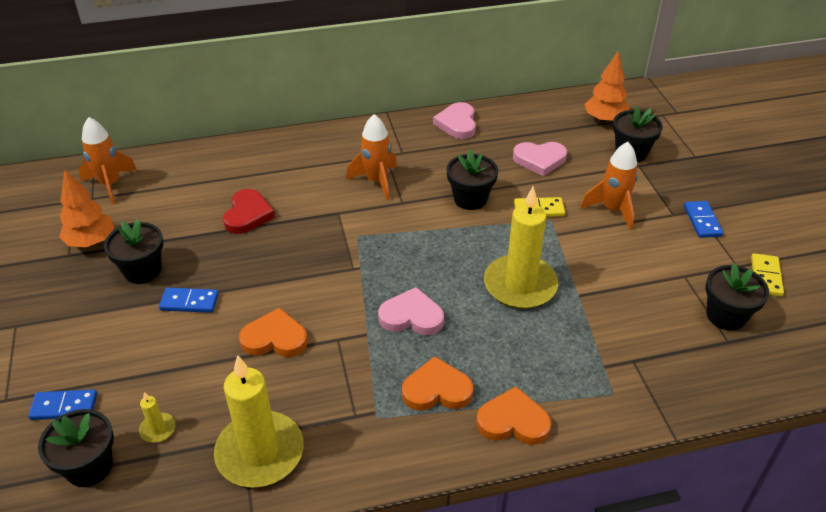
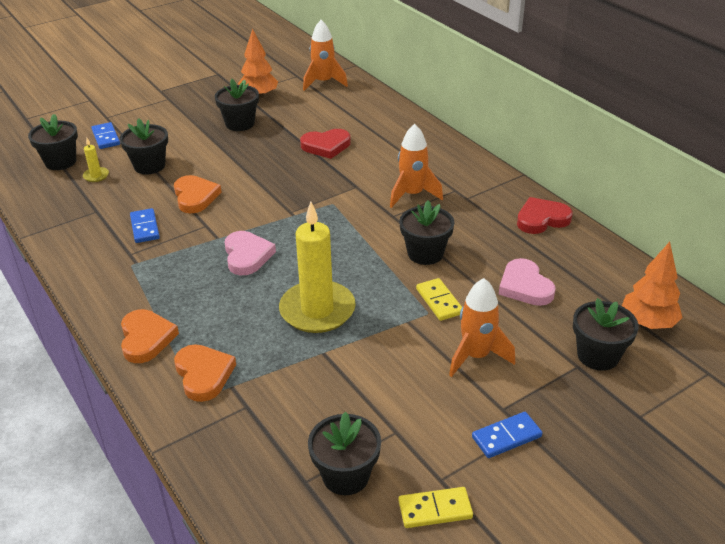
camera: 70 degrees right, 5 degrees down
blue domino [159,288,219,313] -> blue domino moved to [130,208,160,243]
yellow candle [214,355,304,488] -> none
orange heart [402,356,474,411] -> orange heart moved to [174,344,236,402]
pink heart [433,102,476,139] -> red heart [517,197,573,234]
none -> black flower pot [120,118,168,175]

